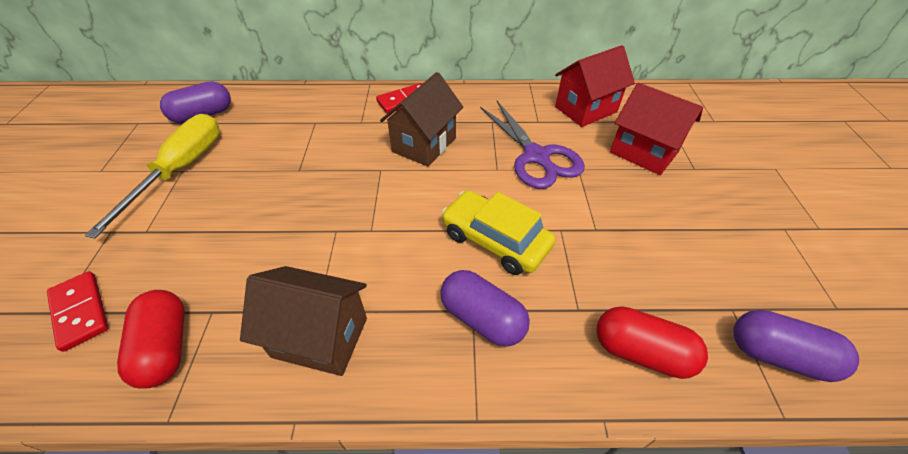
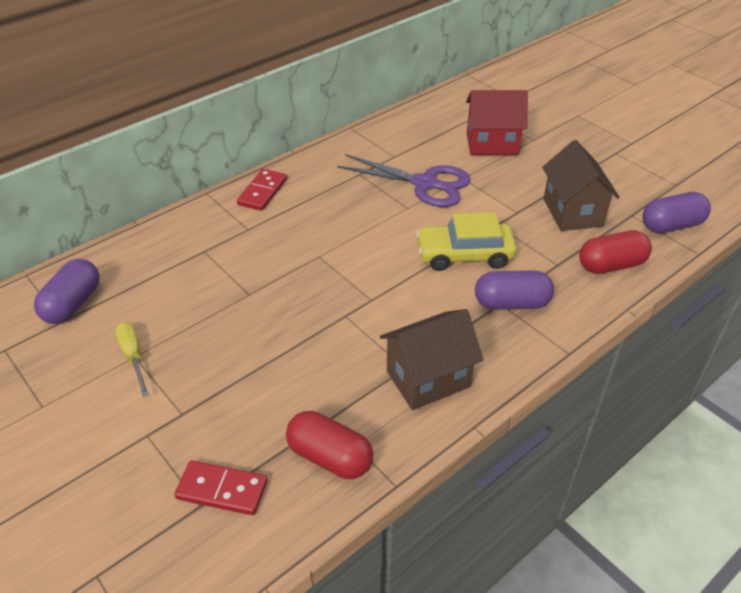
camera: 40 degrees left, 5 degrees down
yellow screwdriver [85,114,220,239] -> yellow screwdriver [115,322,149,397], size x0.52
brown house [380,72,463,167] -> brown house moved to [542,140,620,231]
red house [555,45,635,127] -> none

